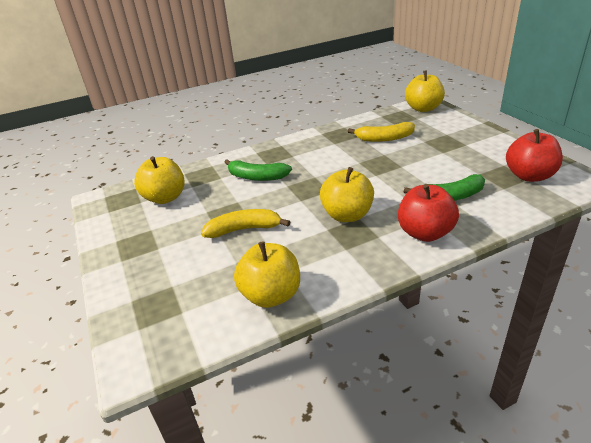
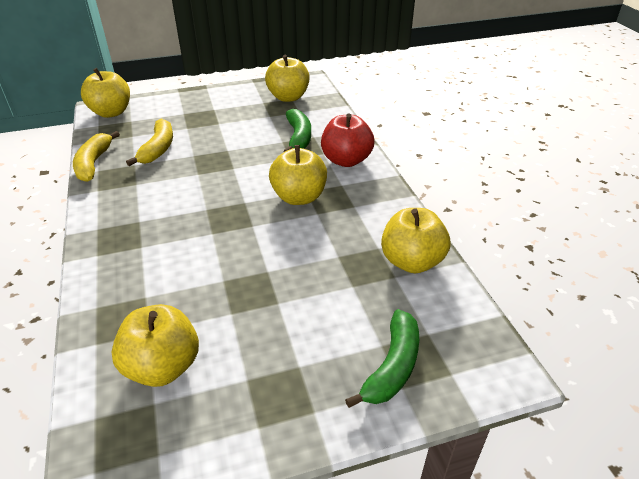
camera: 85 degrees left, 5 degrees up
yellow banana [201,209,290,238] -> yellow banana moved to [73,131,120,182]
green banana [224,159,292,181] -> green banana moved to [345,309,419,408]
red apple [506,129,563,182] -> yellow apple [265,55,310,102]

